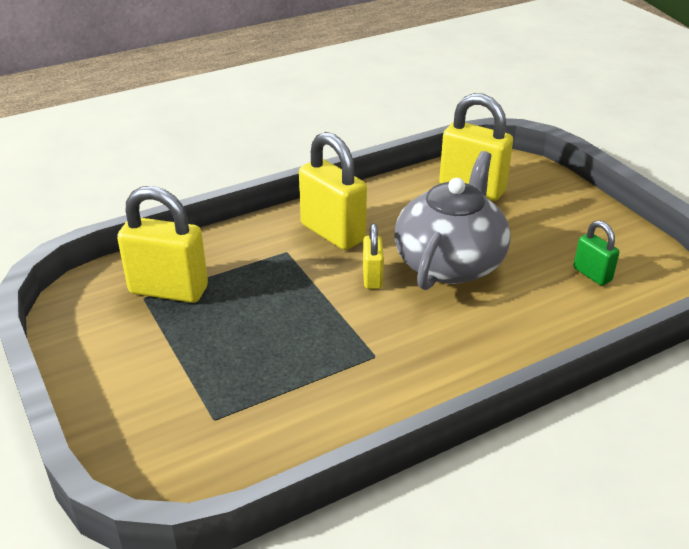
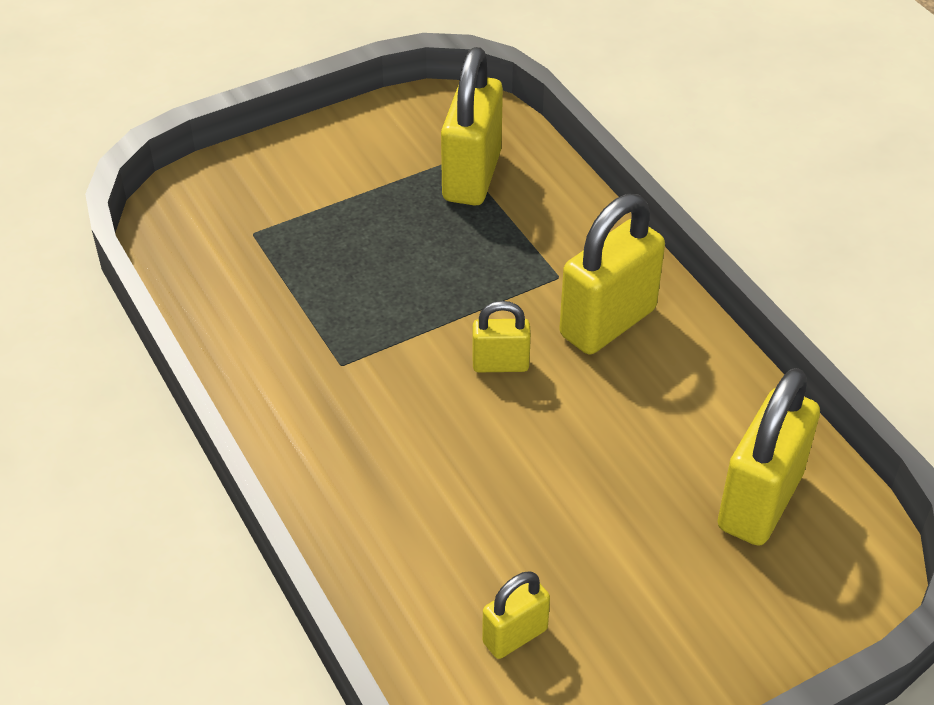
camera: 90 degrees right, 10 degrees up
grey teapot [394,151,511,290] -> none
green padlock [573,220,620,285] -> yellow padlock [482,571,550,659]

